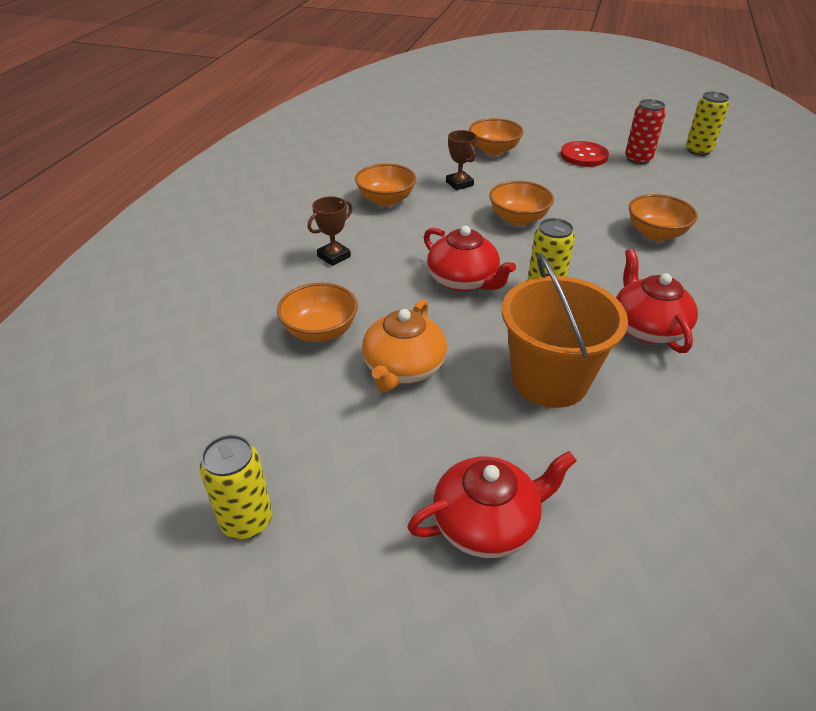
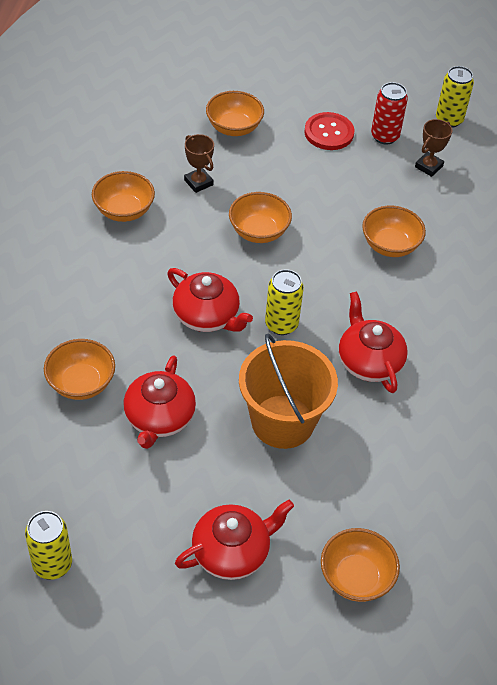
camera: 10 degrees left, 10 degrees up
brown trophy [308,196,353,266] -> brown trophy moved to [415,119,452,177]
orange teapot [362,299,447,392] -> red teapot [123,355,196,449]
none -> orange bowl [321,528,400,602]

